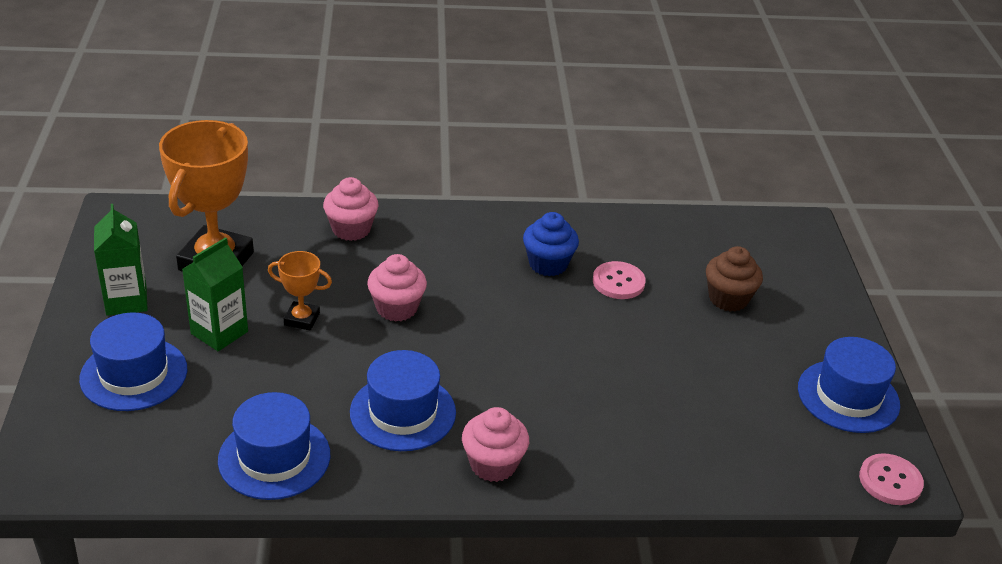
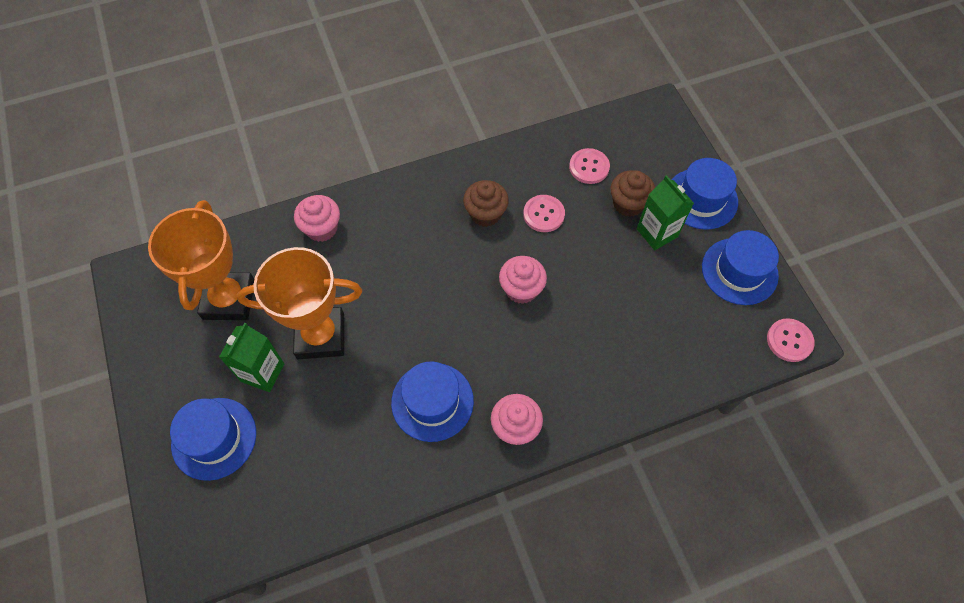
camera: 15 degrees left, 25 degrees up
green carton [94,204,148,316] -> green carton moved to [637,175,694,250]
blue hat [218,392,330,500] -> blue hat moved to [671,158,738,230]
orange trophy [268,251,332,330] -> orange trophy [237,247,362,359], size x2.08
pink cupcake [367,254,427,322] -> pink cupcake moved to [499,256,547,304]
blue cupcake [523,212,579,276] -> brown cupcake [463,180,509,227]
none -> pink button [569,148,610,184]

